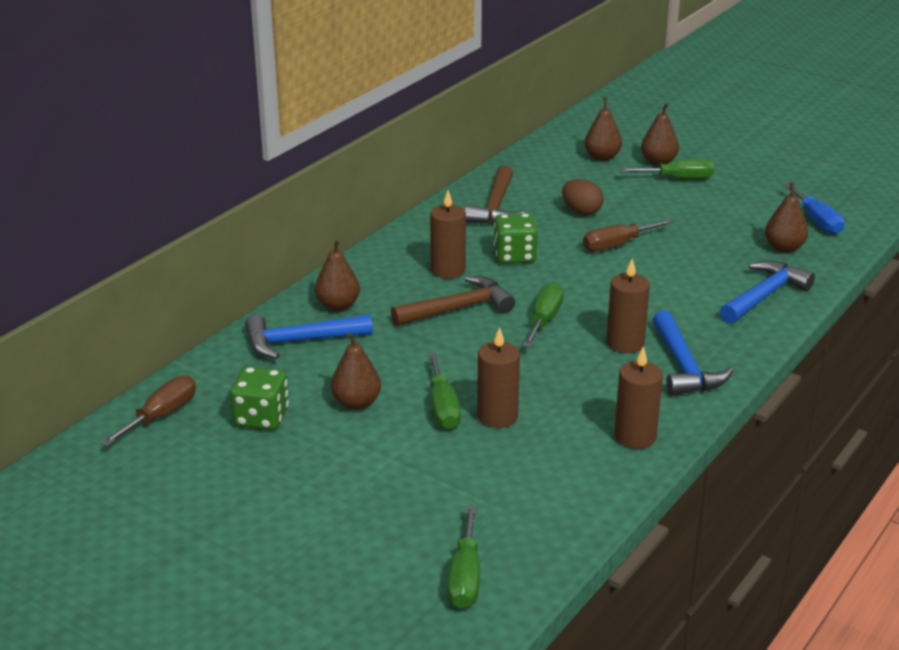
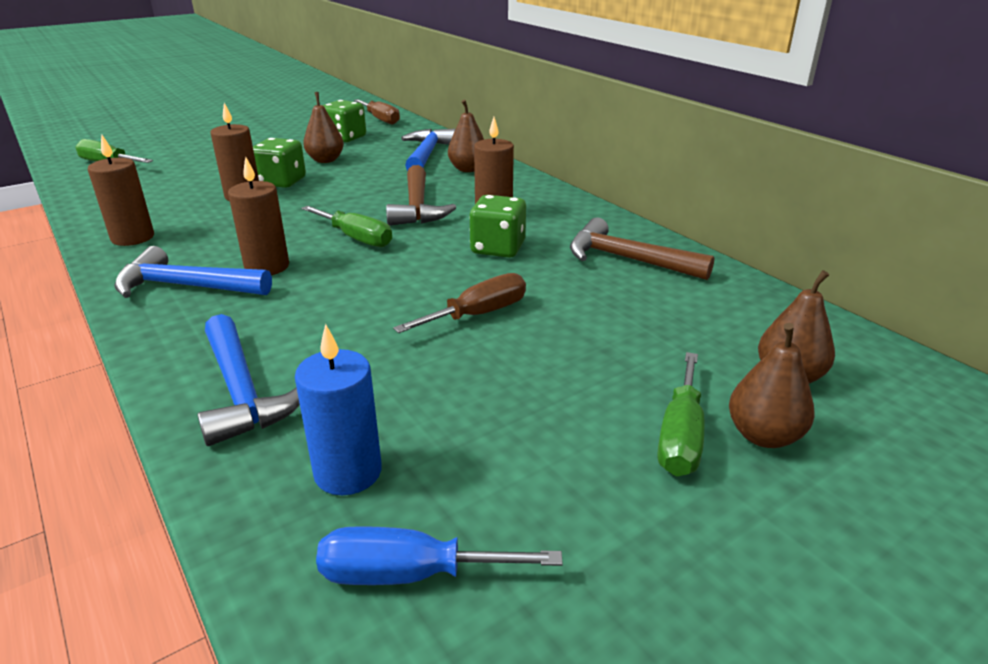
camera: 110 degrees right, 0 degrees up
green screwdriver [428,353,461,429] -> green dice [253,138,306,188]
brown egg [562,179,604,215] -> none
brown screwdriver [583,219,673,252] -> brown screwdriver turned 60 degrees clockwise [393,273,526,333]
brown pear [765,182,808,253] -> blue candle [295,324,382,495]

